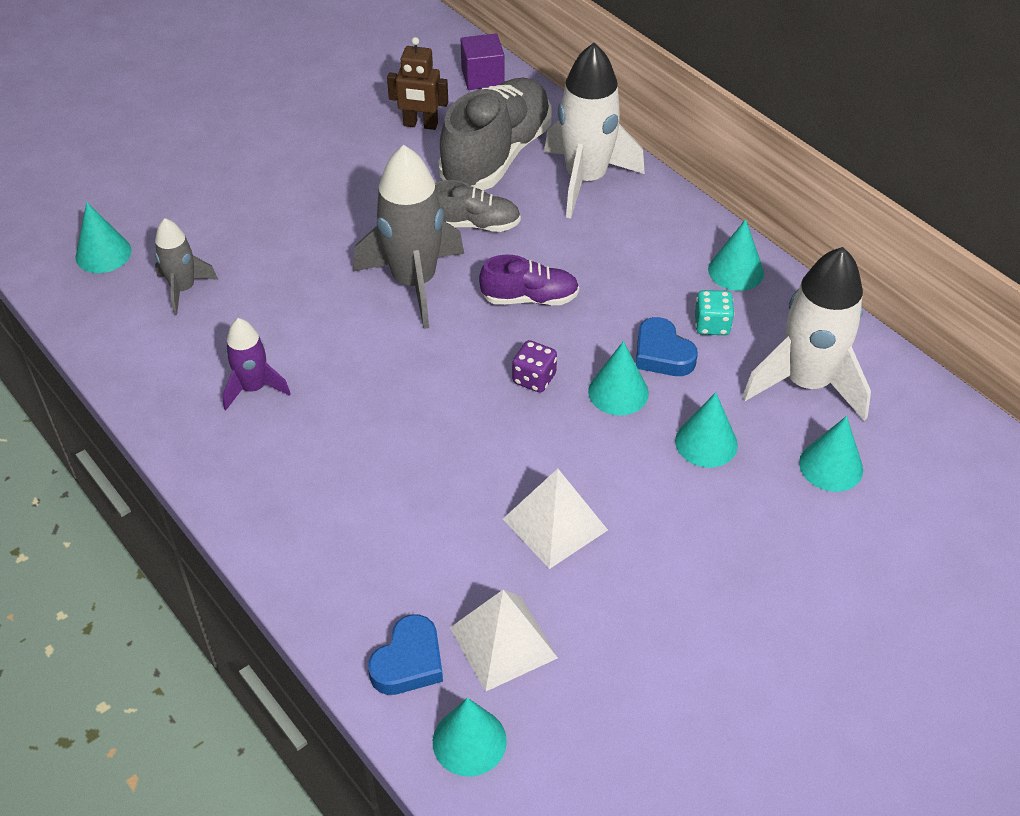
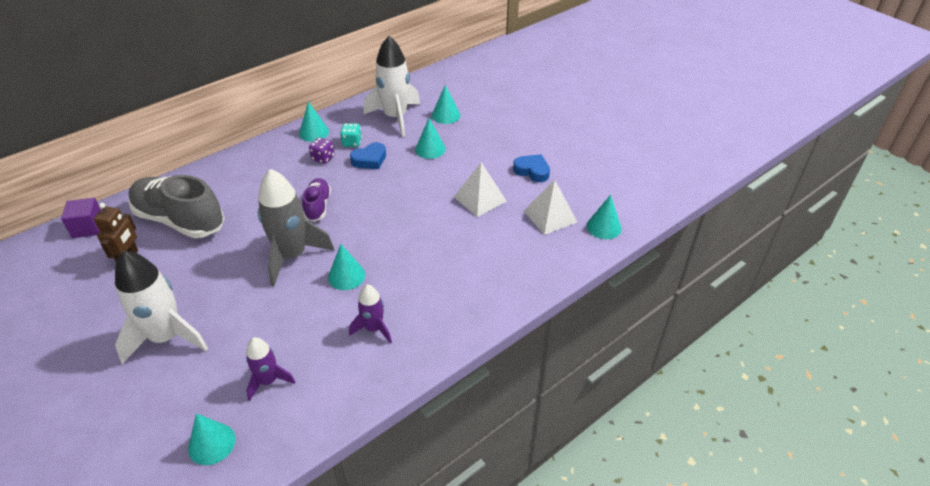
camera: 90 degrees left, 5 degrees down
grey rocket [155,218,218,315] -> purple rocket [246,337,295,401]
blue heart [368,614,443,695] -> blue heart moved to [513,154,550,182]
grey shoe [435,180,521,232] -> none
purple dice [512,340,557,392] -> purple dice moved to [309,137,335,164]
white rocket [544,43,645,219] -> white rocket moved to [115,251,208,364]
turquoise cone [588,341,649,415] -> turquoise cone moved to [328,244,365,290]

